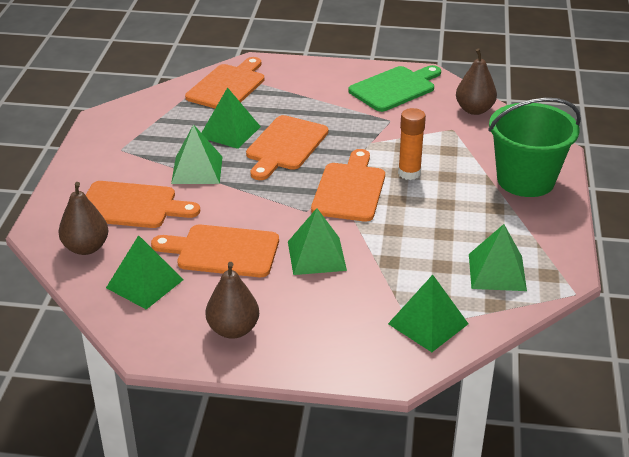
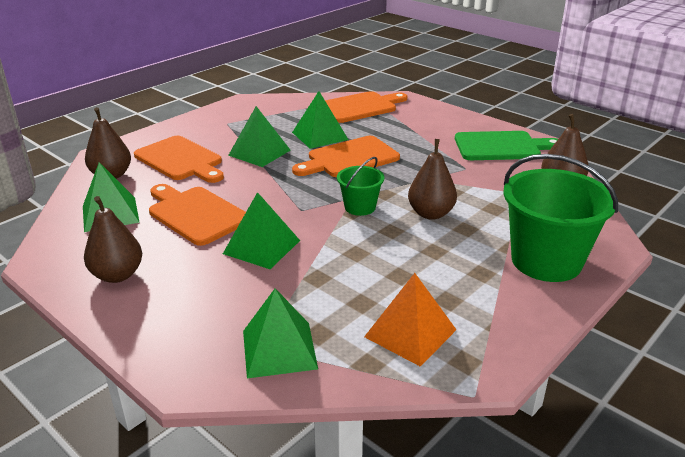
camera: 35 degrees right, 5 degrees down
orange cutting board [311,149,385,222] -> green bucket [337,157,385,216]
orange glue stick [398,108,426,180] -> brown pear [408,139,457,220]
green pyramid [469,224,527,291] -> orange pyramid [364,273,457,367]

